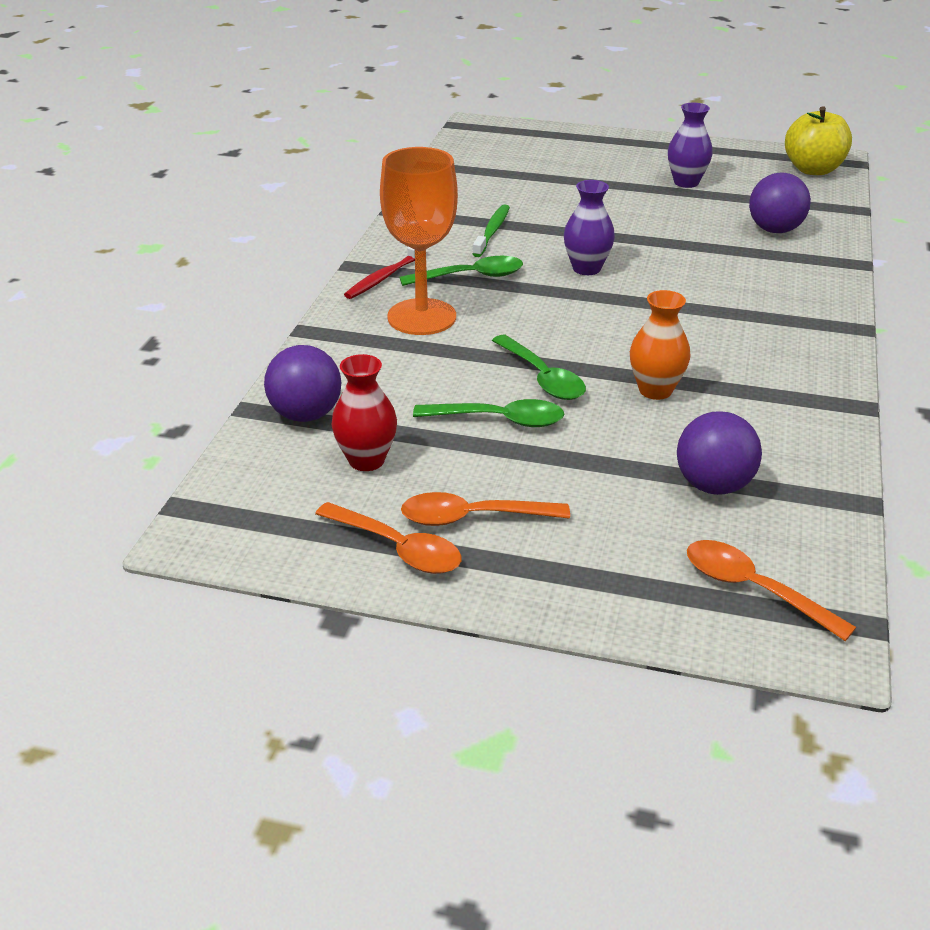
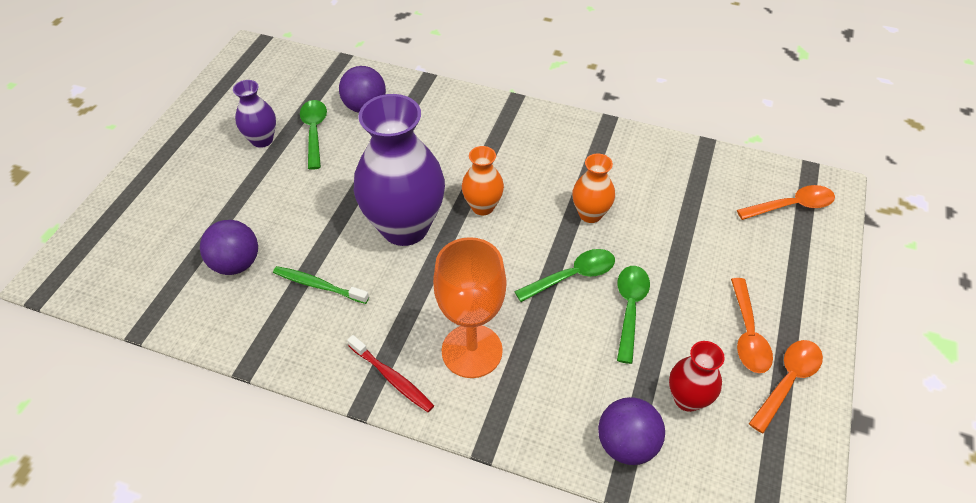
camera: 85 degrees left, 15 degrees up
green spoon [399,256,523,286] -> green spoon moved to [300,100,327,170]
purple vase [564,180,615,275] -> purple vase [354,94,445,246], size x2.04
purple ball [677,411,762,495] -> purple ball moved to [200,220,258,275]
orange spoon [687,540,856,641] -> orange spoon turned 150 degrees counterclockwise [737,185,835,220]
yellow apple [785,106,852,175] -> none
none -> orange vase [462,146,504,215]

